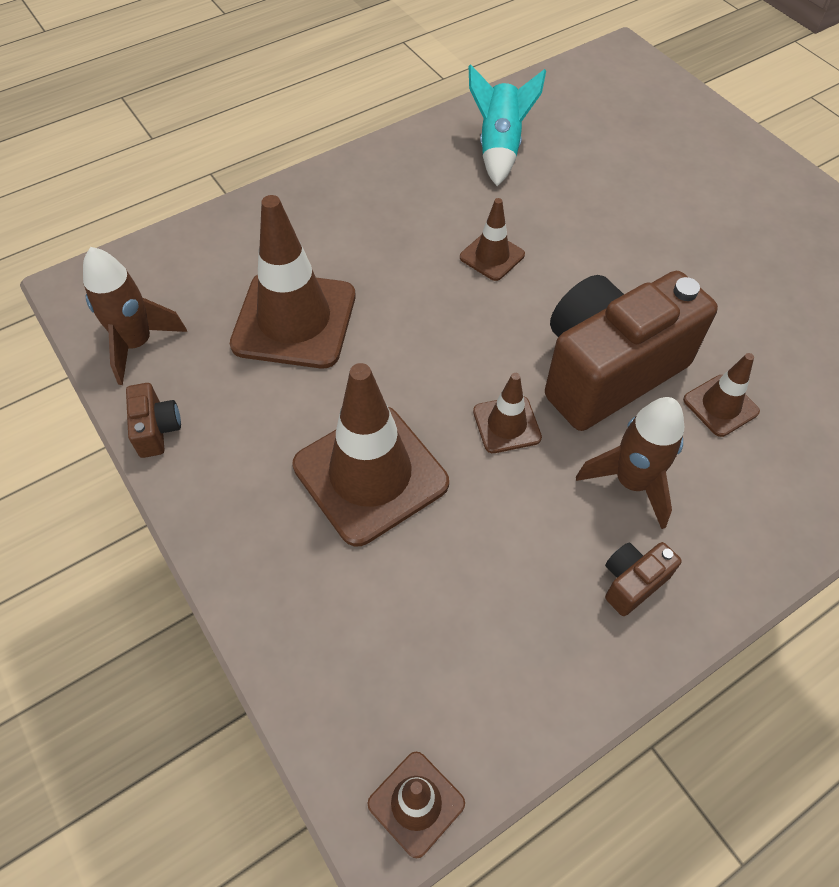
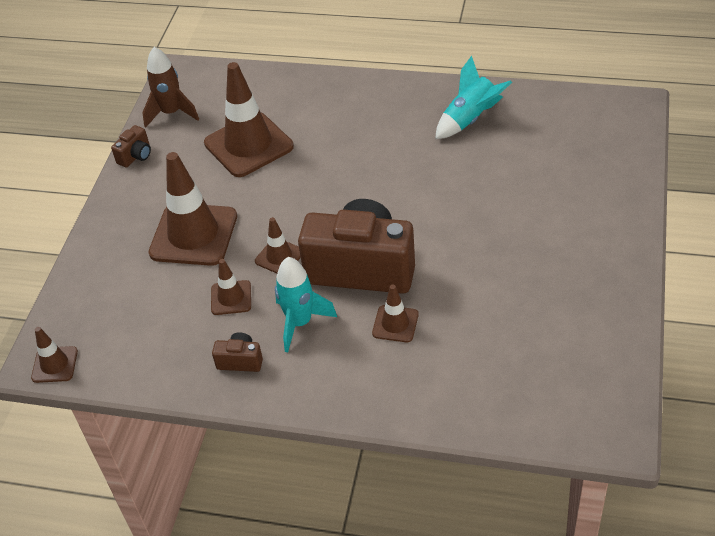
camera: 50 degrees right, 10 degrees down
brown traffic cone [460,198,525,281] -> brown traffic cone moved to [211,259,251,315]
brown rocket [576,397,684,529] -> turquoise rocket [275,257,337,352]

